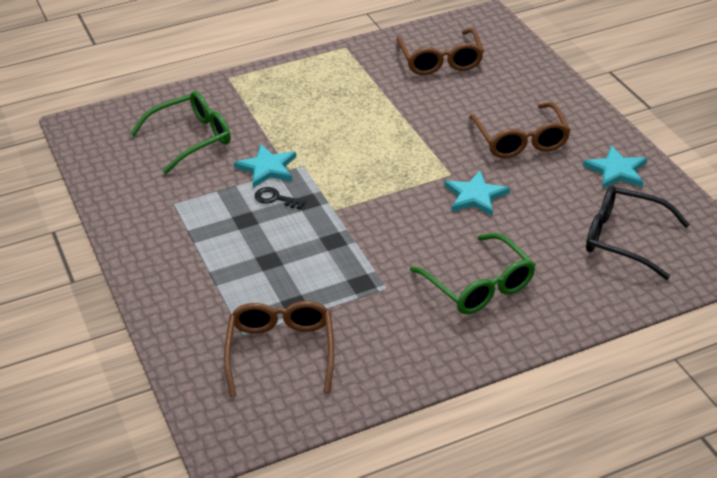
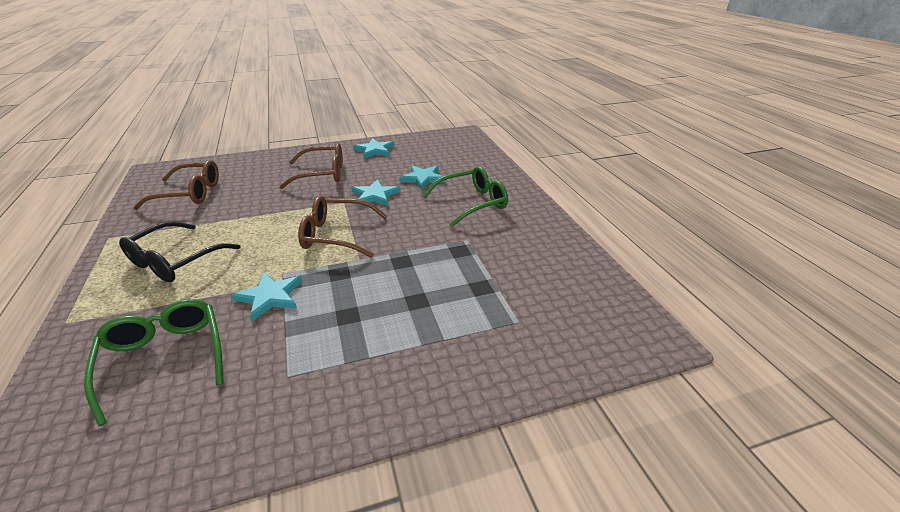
camera: 85 degrees left, 5 degrees down
brown glasses [224,301,334,397] -> brown glasses moved to [298,196,388,258]
black key [254,187,306,209] -> none
black glasses [586,185,690,280] -> black glasses moved to [119,221,241,282]
none -> turquoise star [399,165,446,190]

